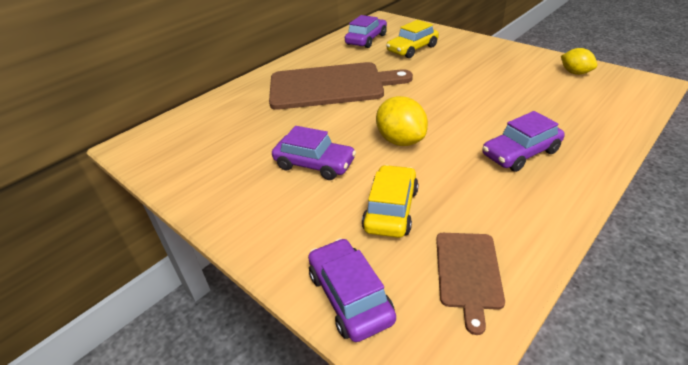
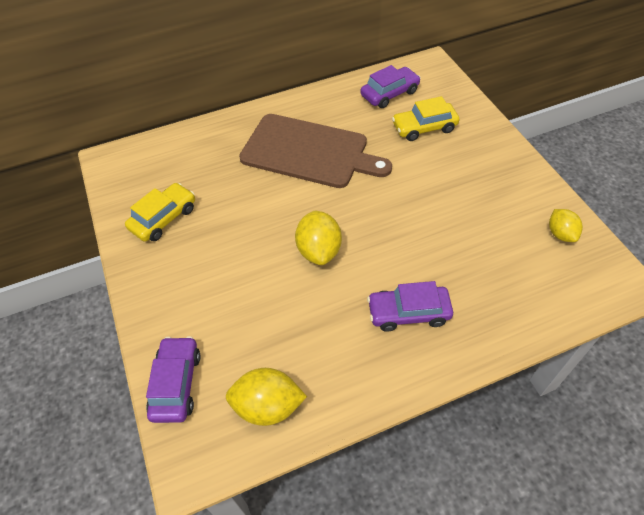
camera: 25 degrees right, 15 degrees up
purple car [272,126,356,180] -> none
yellow car [362,165,419,238] -> yellow car moved to [125,183,195,242]
brown cutting board [436,233,505,335] -> yellow lemon [226,368,307,426]

